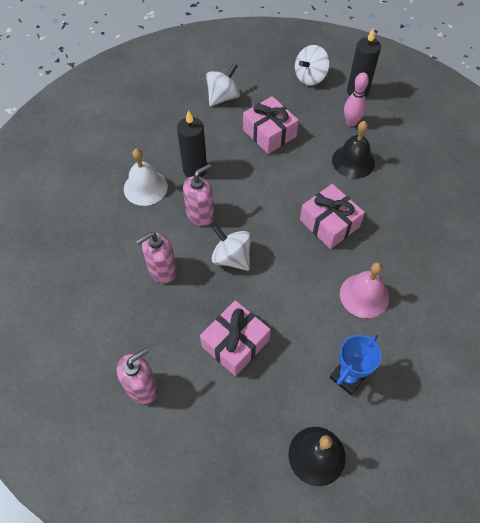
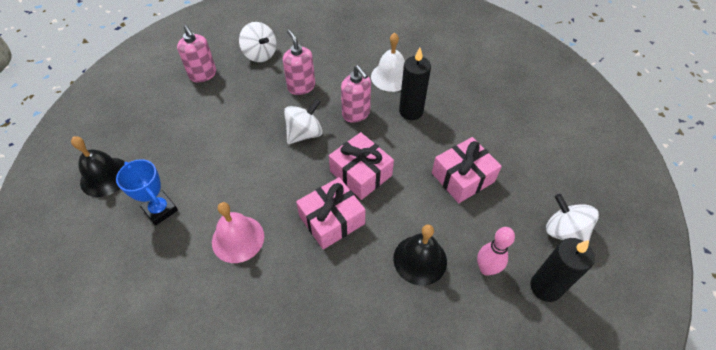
camera: 95 degrees right, 5 degrees down
pink gift [200,300,271,376] -> pink gift moved to [329,132,394,200]
white spinning top [206,63,240,106] -> white spinning top moved to [239,22,276,62]

